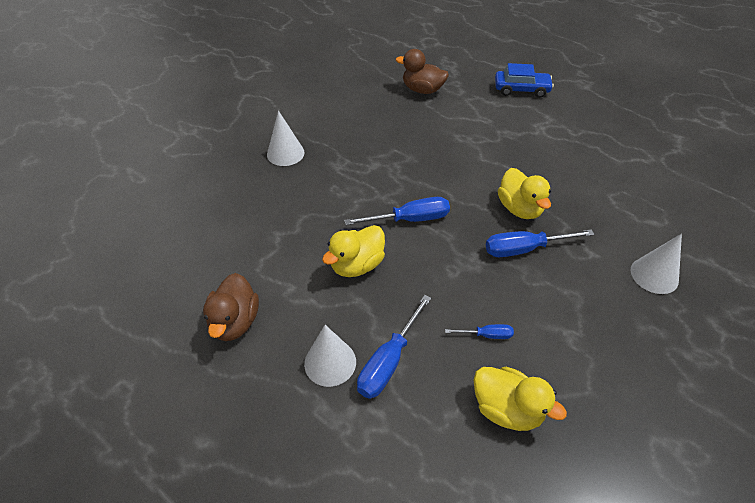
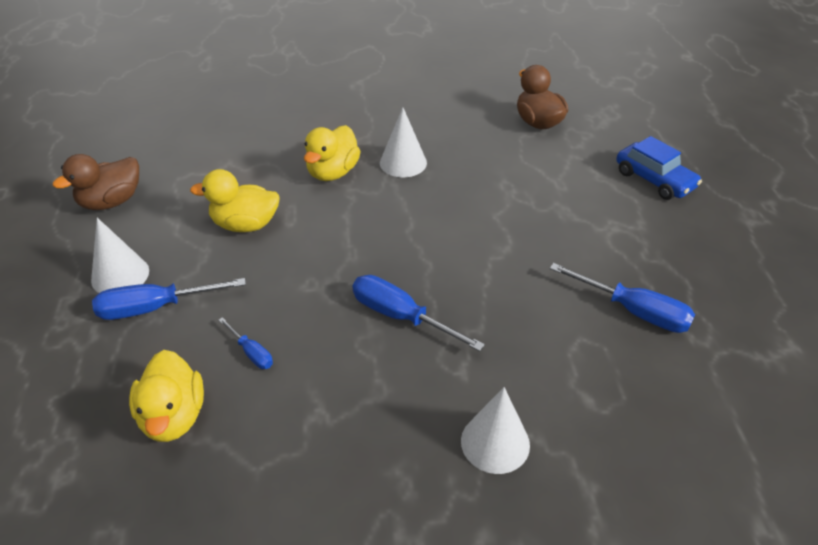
camera: 45 degrees right, 5 degrees down
white cone [267,111,304,166] -> white cone moved to [380,107,427,177]
blue screwdriver [344,197,450,225] -> blue screwdriver moved to [550,263,695,333]
yellow duck [498,168,551,219] -> yellow duck moved to [304,125,361,181]

